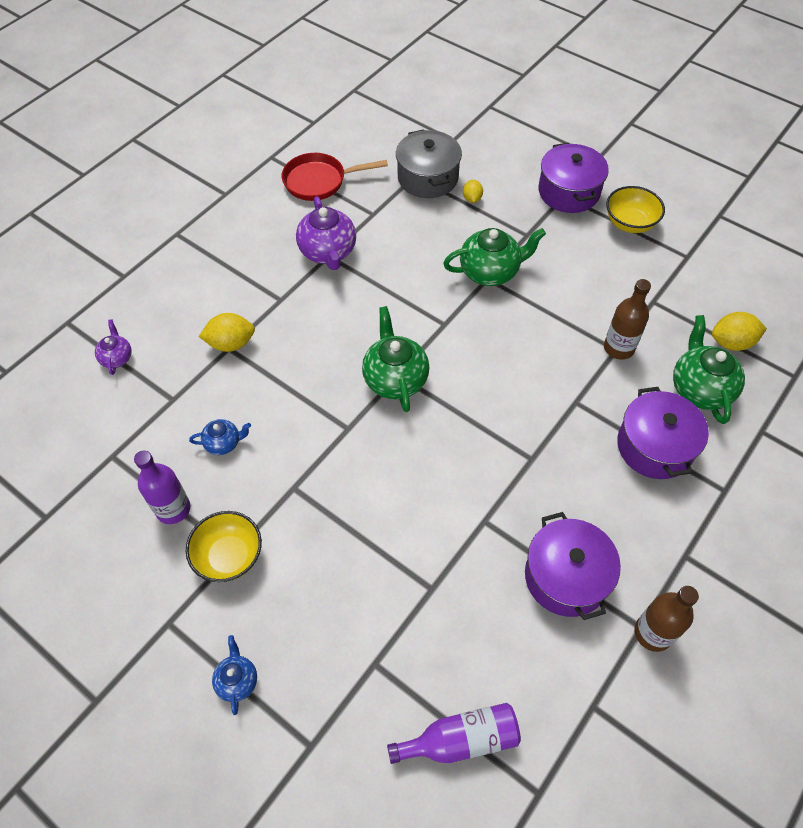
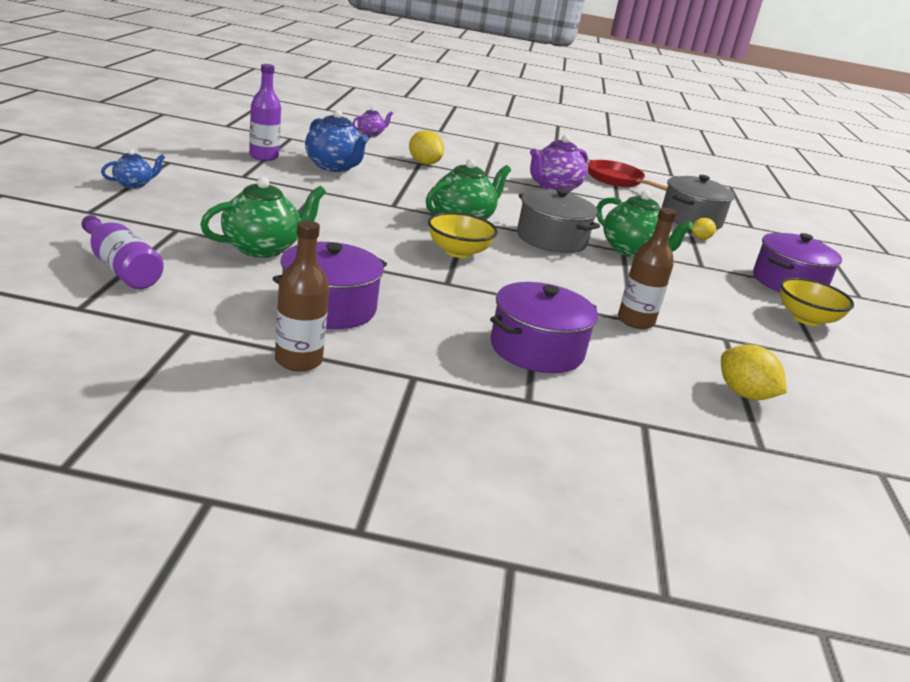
camera: 55 degrees right, 30 degrees down
yellow bowl [186,511,262,582] -> yellow bowl moved to [428,212,498,258]
blue teapot [189,419,251,455] -> blue teapot [305,109,369,172], size x1.85
green teapot [673,315,745,424] -> green teapot moved to [200,177,326,258]
none -> grey pot [517,189,600,253]

